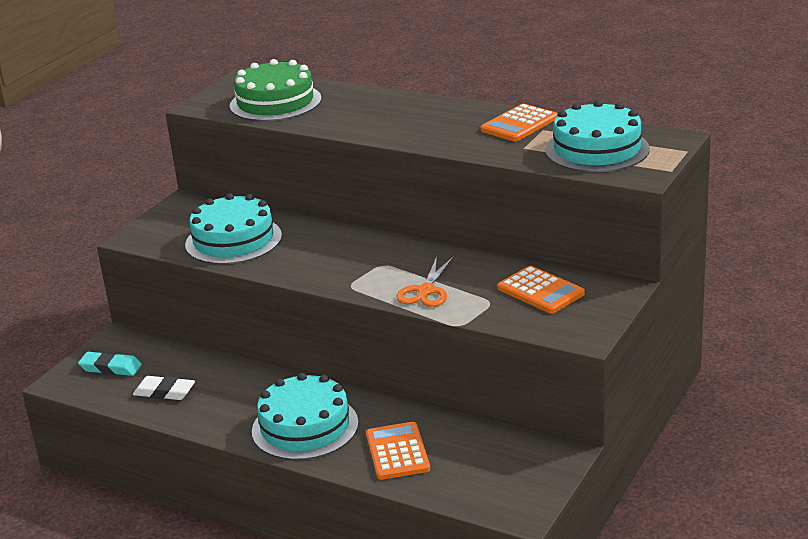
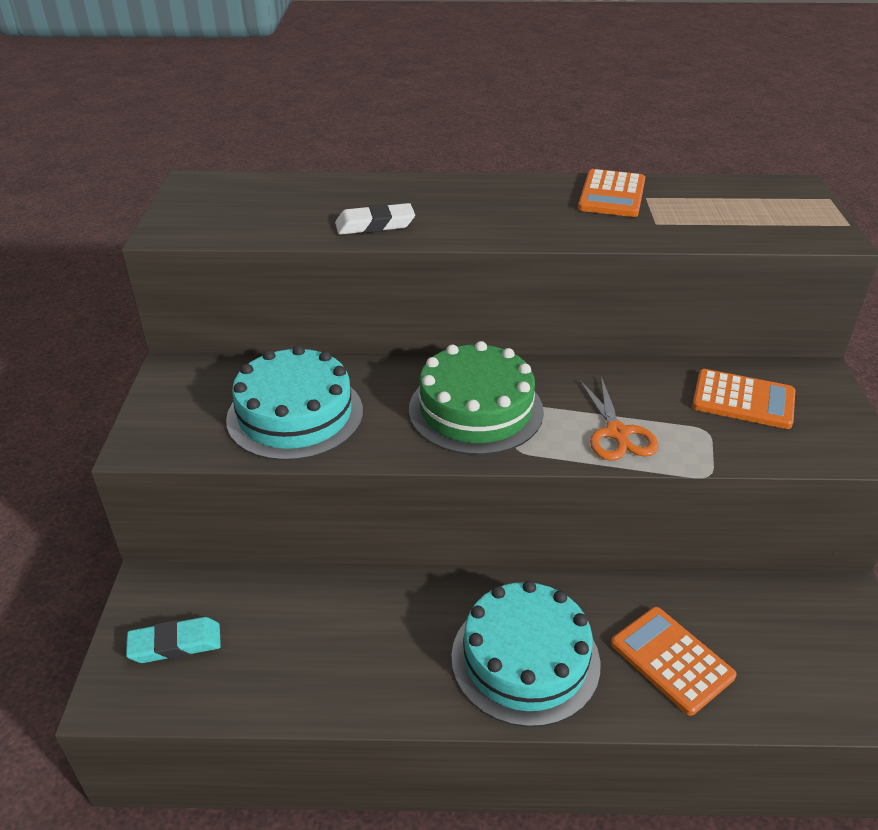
camera: 30 degrees left, 10 degrees up
white eraser [133,376,195,400] -> white eraser moved to [335,203,415,235]
green cake [230,59,321,121] -> green cake moved to [409,341,544,455]
turquoise cake [545,100,650,172] -> none

